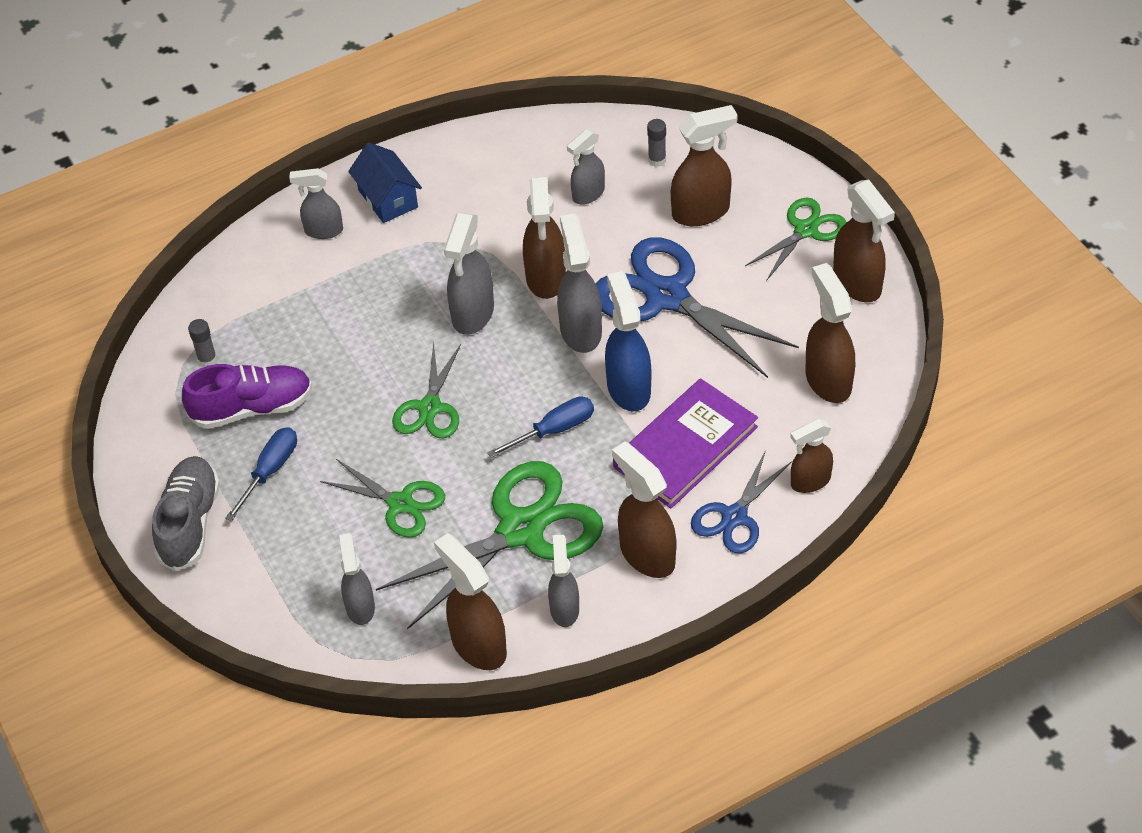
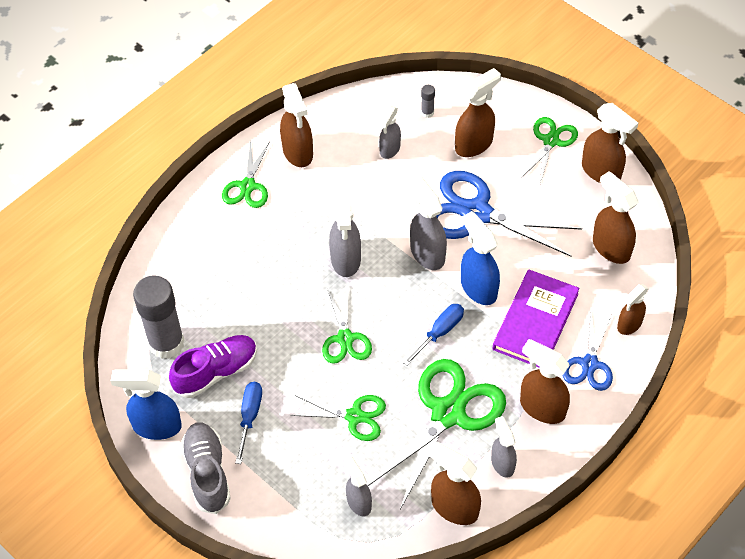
camera: 20 degrees left, 5 degrees up
grey glue stick [188,319,217,367] -> grey glue stick [133,276,185,359], size x2.48
grey spray bottle [289,168,343,239] -> none
blue house [348,142,422,223] -> green scissors [222,140,270,208]
brown spray bottle [523,177,566,299] -> brown spray bottle moved to [280,83,313,167]
none -> blue spray bottle [111,370,182,440]

